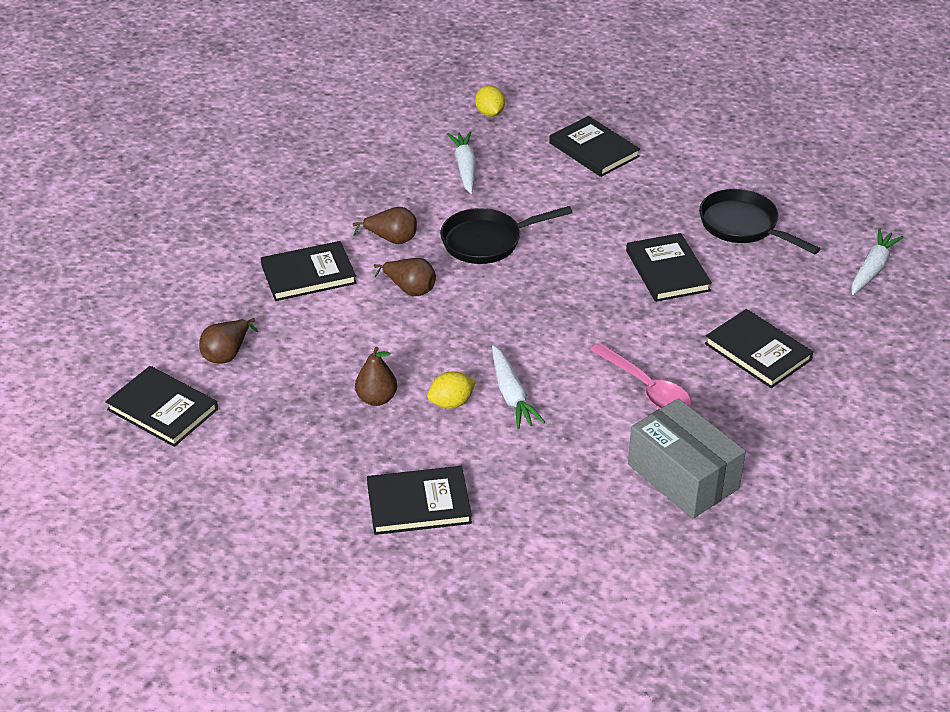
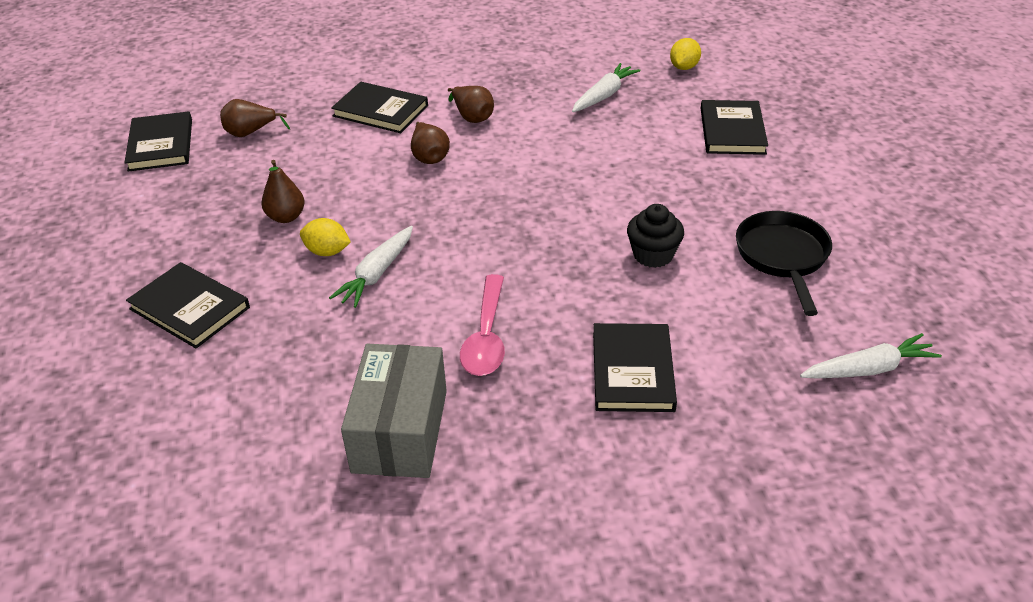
camera: 45 degrees right, 0 degrees up
black pan [440,206,573,264] -> none
black book [626,233,712,302] -> black cupcake [627,204,684,268]

